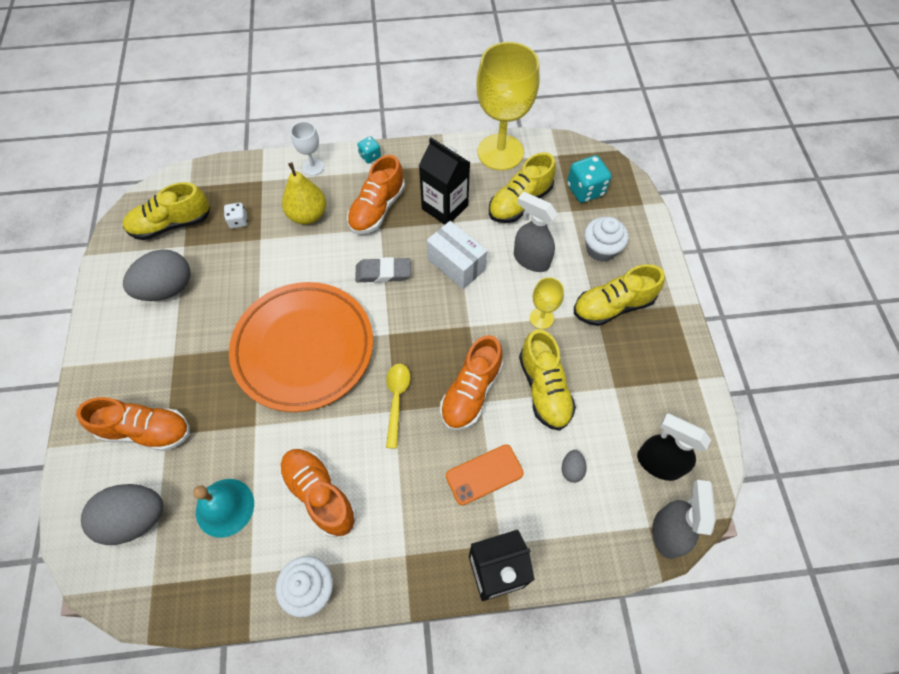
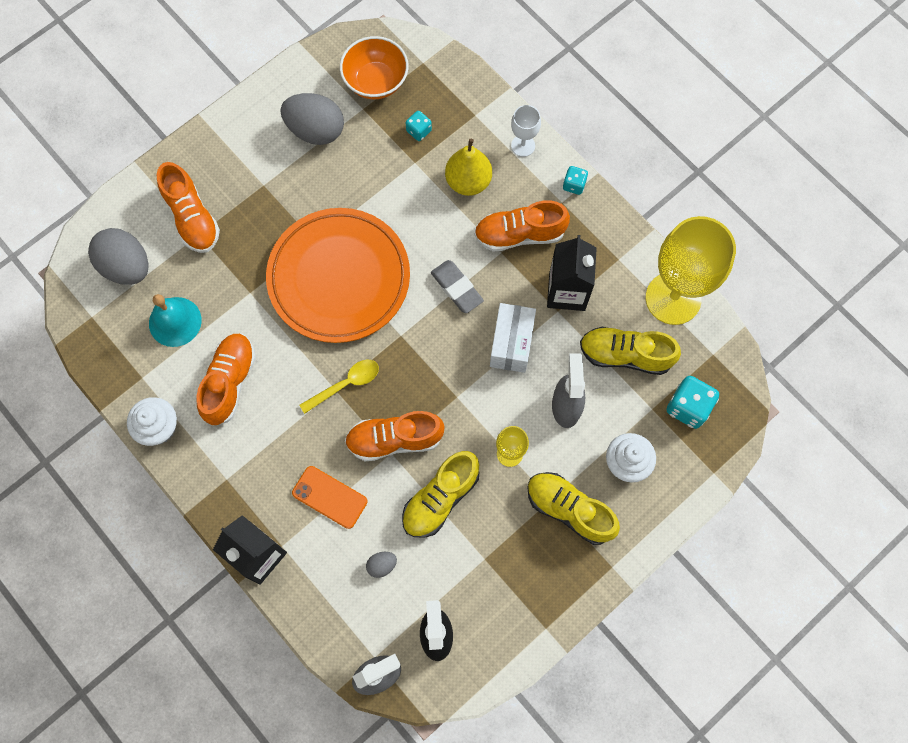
camera: 55 degrees right, 10 degrees up
yellow shoe [123,182,210,240] -> orange bowl [340,36,409,99]
white dice [224,203,248,229] -> turquoise dice [406,111,432,141]

